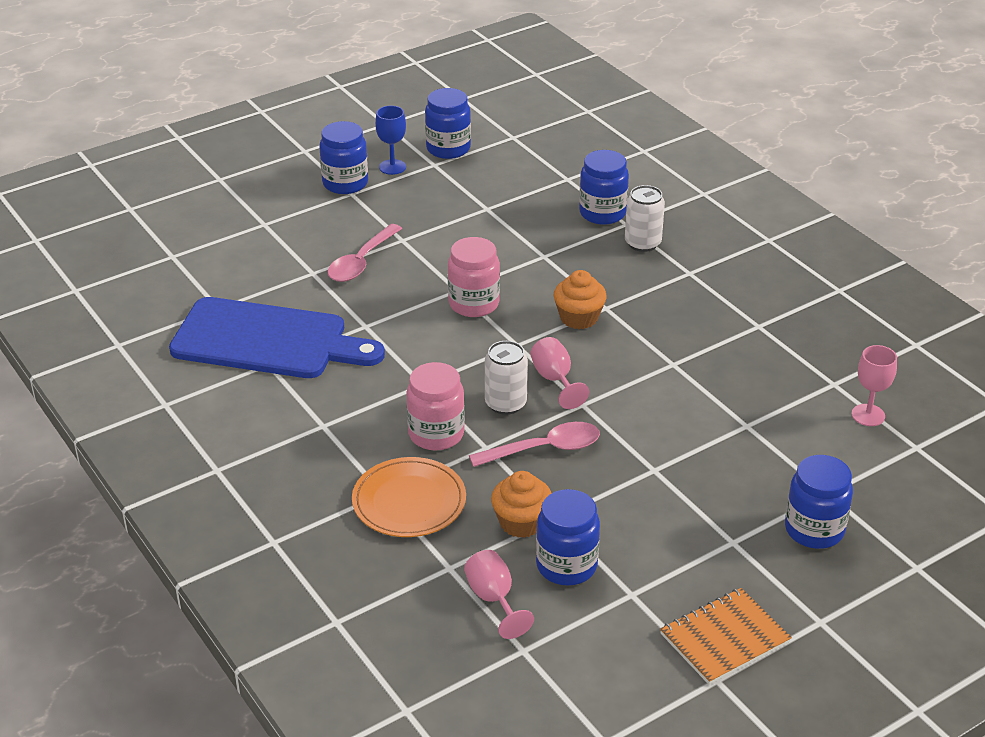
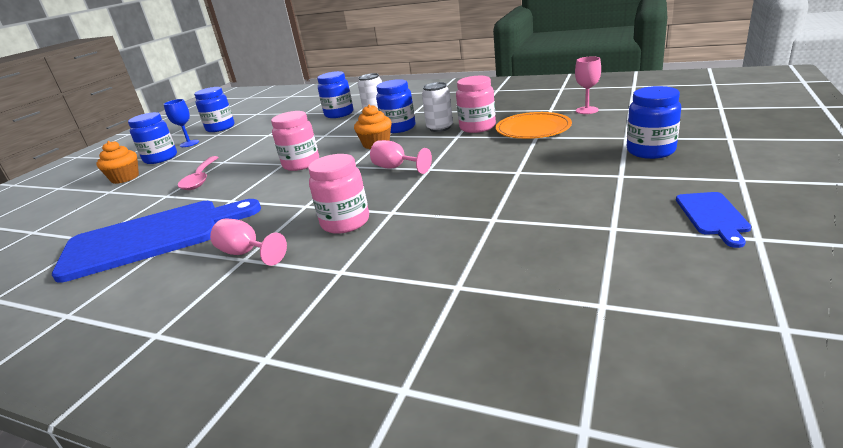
camera: 30 degrees left, 10 degrees down
orange plate [352,457,466,537] -> orange plate moved to [496,112,572,139]
pink goblet [464,550,534,639] -> pink goblet moved to [210,218,287,266]
pink spoon [469,422,600,467] -> none
white can [485,341,528,415] -> white can moved to [422,82,453,132]
orange cupcake [491,471,551,538] -> orange cupcake moved to [96,141,139,184]
blue jar [536,489,600,585] -> blue jar moved to [376,79,415,133]
orange notebook [660,588,792,685] -> blue cutting board [676,192,751,248]
none -> pink jar [456,76,496,133]

